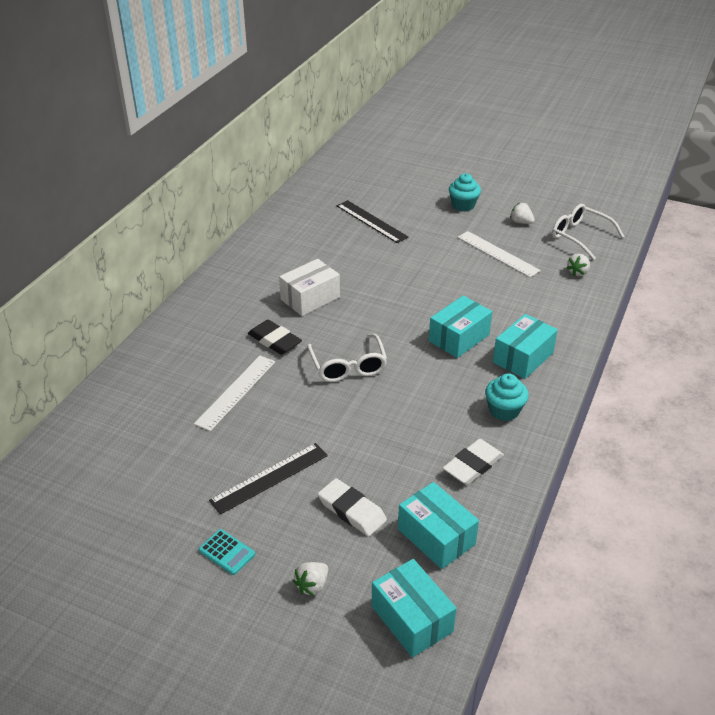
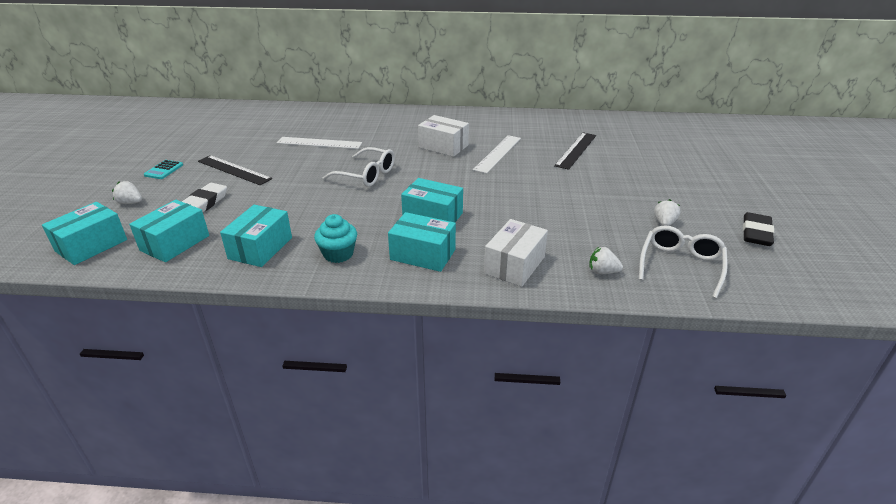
camera: 70 degrees right, 5 degrees down
black eraser [248,320,302,355] -> black eraser moved to [743,212,774,246]
white glasses [307,334,387,382] -> white glasses turned 120 degrees counterclockwise [323,147,395,187]
white eraser [443,439,504,485] -> turquoise box [220,205,292,267]
turquoise cupcake [449,173,481,211] -> none
white ruler [457,231,541,277] -> white ruler moved to [473,135,521,174]
none -> white box [484,219,548,287]

